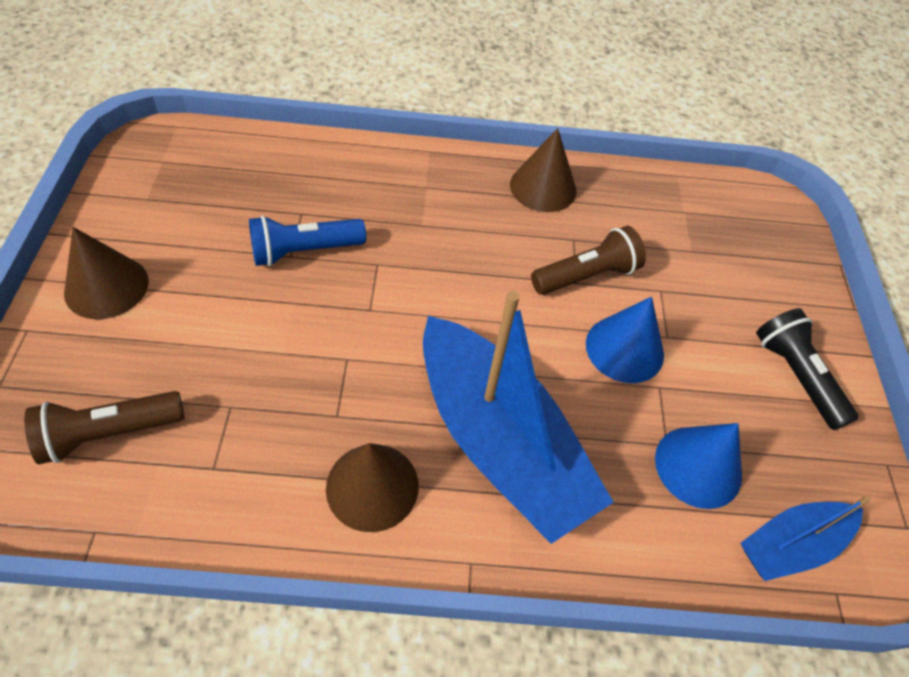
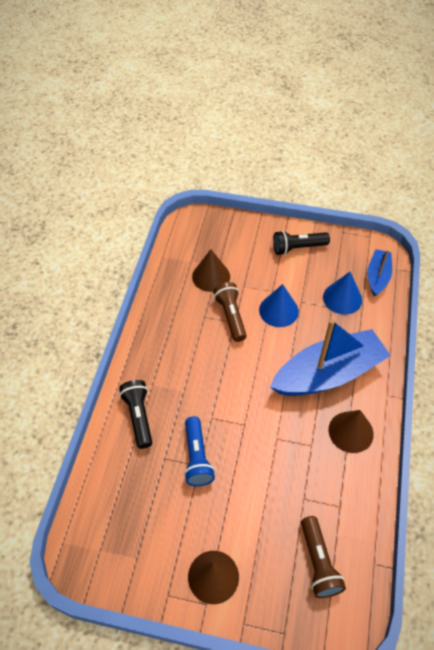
camera: 75 degrees left, 0 degrees up
brown cone [510,128,576,212] -> brown cone moved to [192,249,230,292]
blue boat [741,496,871,581] -> blue boat turned 150 degrees counterclockwise [368,249,392,297]
none -> black flashlight [119,380,152,449]

